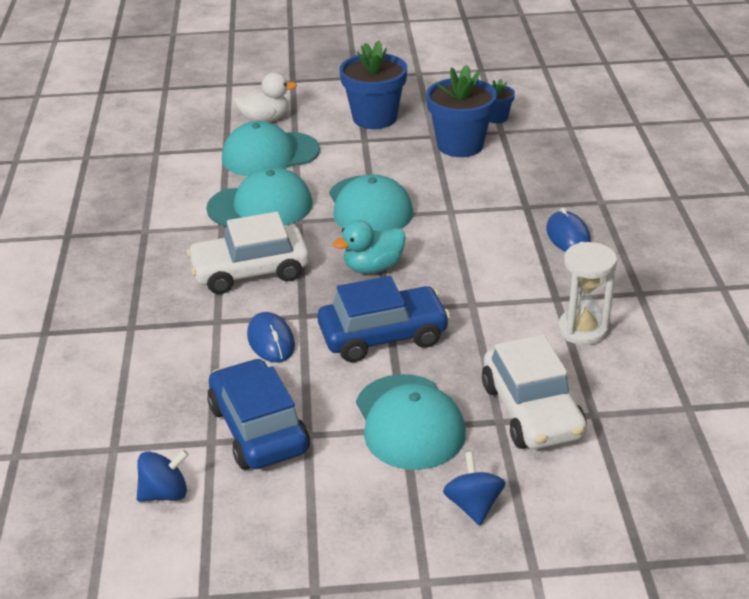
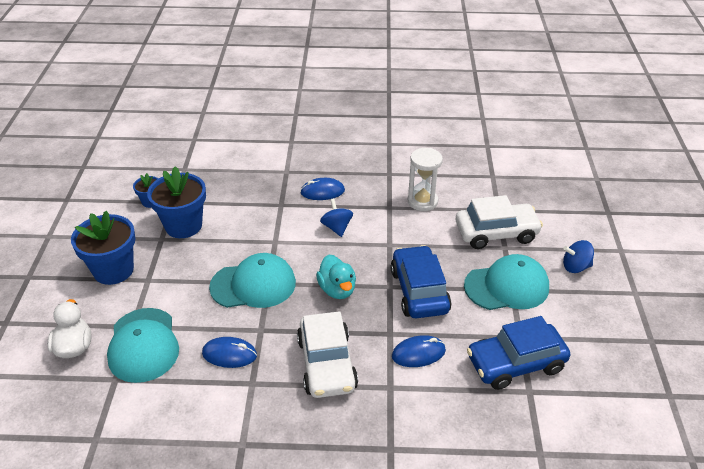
camera: 85 degrees left, 5 degrees up
blue spinning top [137,450,189,502] -> blue spinning top moved to [320,198,353,237]
turquoise cap [206,167,313,227] -> blue mouse [202,337,257,368]

